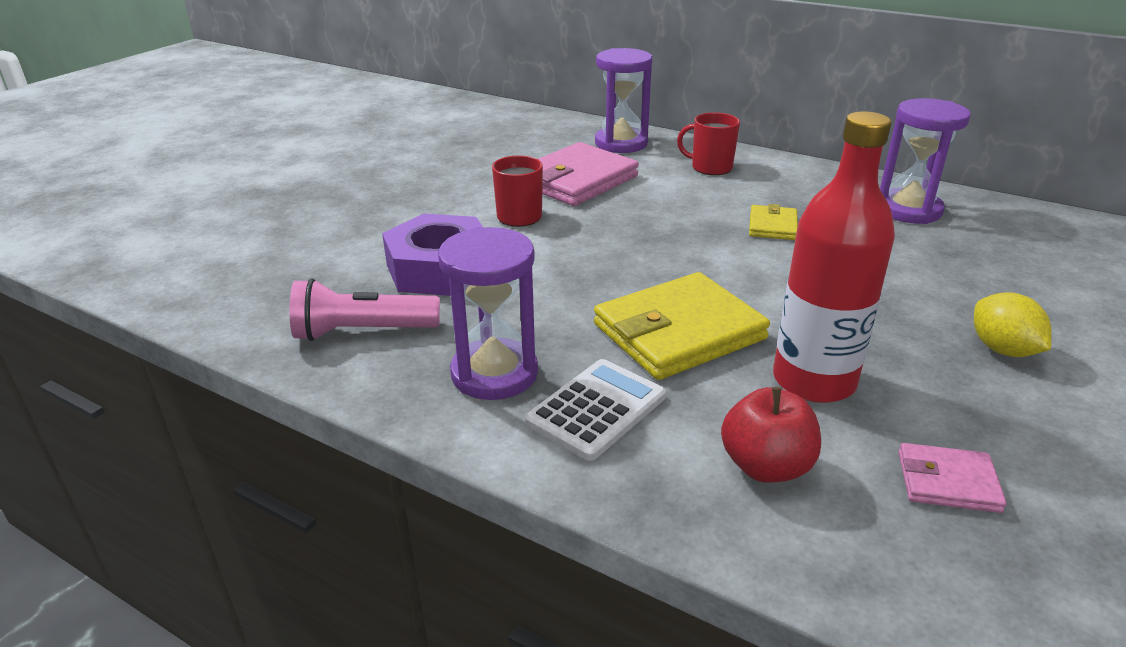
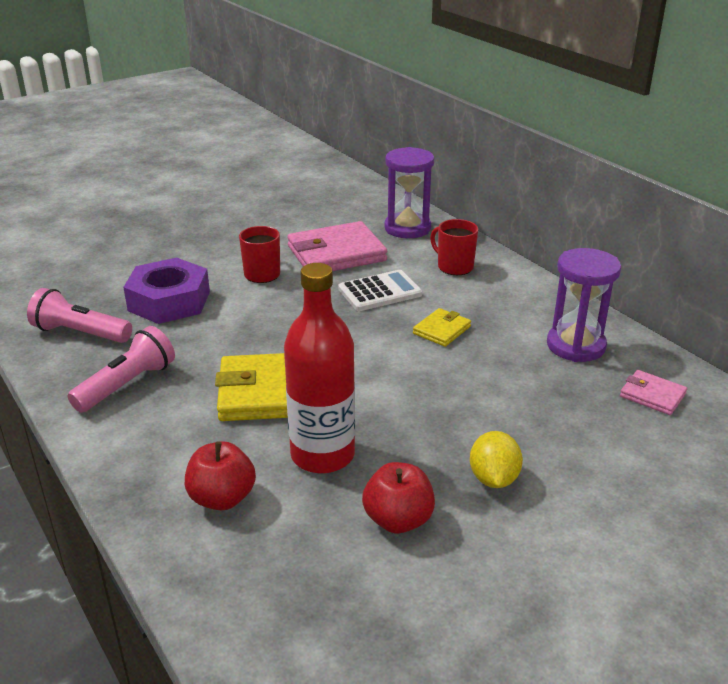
camera: 25 degrees right, 0 degrees up
purple hourglass [438,227,538,400] -> pink flashlight [68,326,175,413]
white calculator [525,359,666,461] -> white calculator moved to [338,270,422,311]
pink wallet [898,443,1007,513] -> pink wallet moved to [620,370,687,415]
none -> red apple [362,462,435,533]

